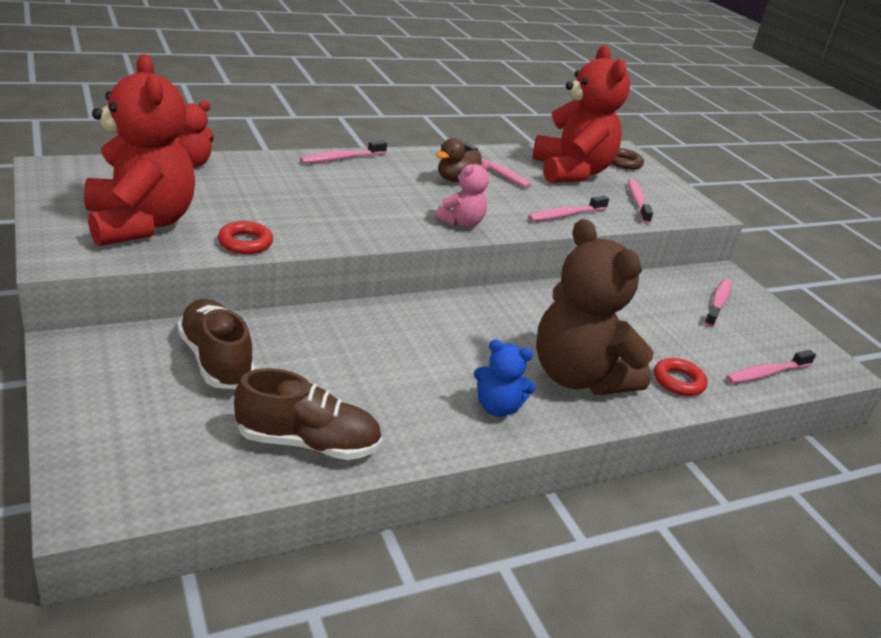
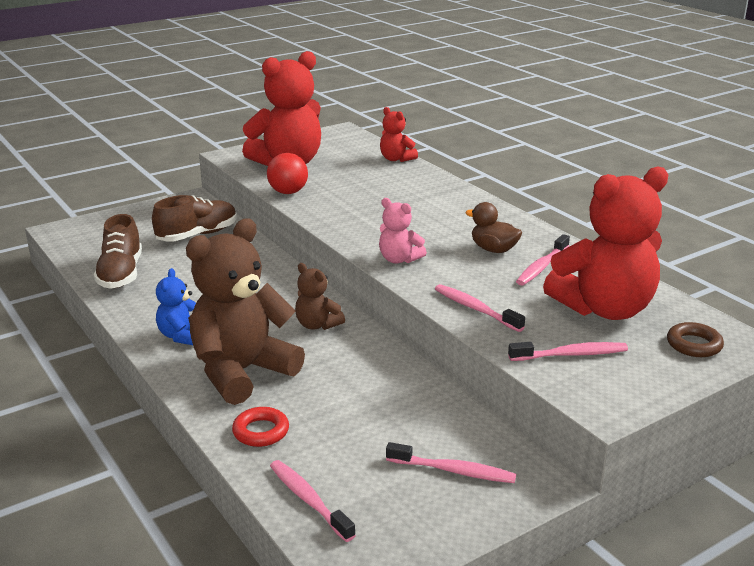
camera: 85 degrees right, 5 degrees down
red ring [218,221,273,254] -> red ball [267,153,308,194]
pink toothbrush [300,140,387,163] -> none
none -> brown teddy bear [295,263,345,330]

